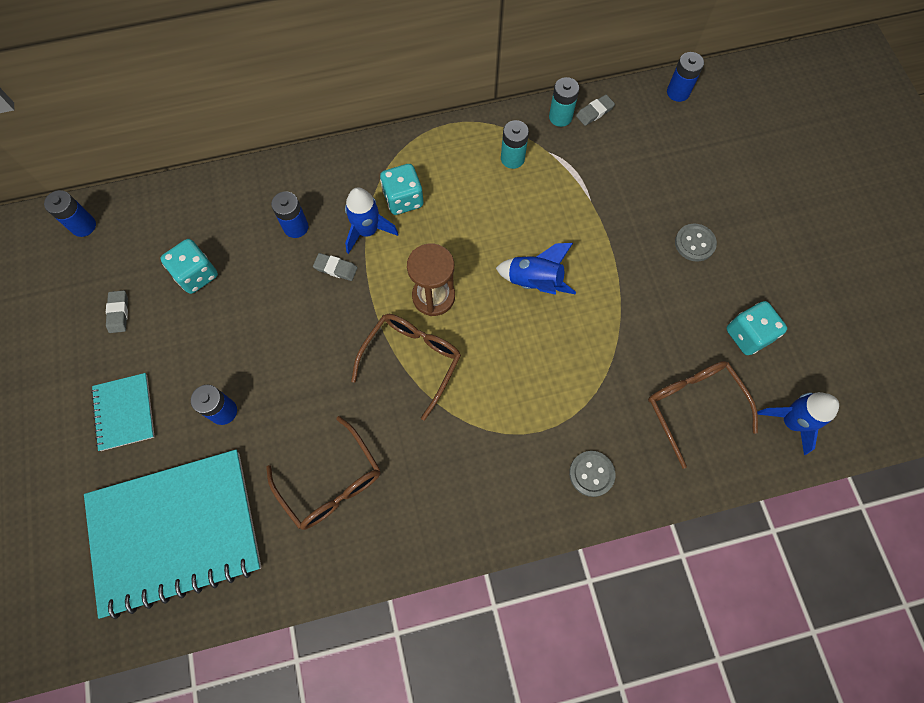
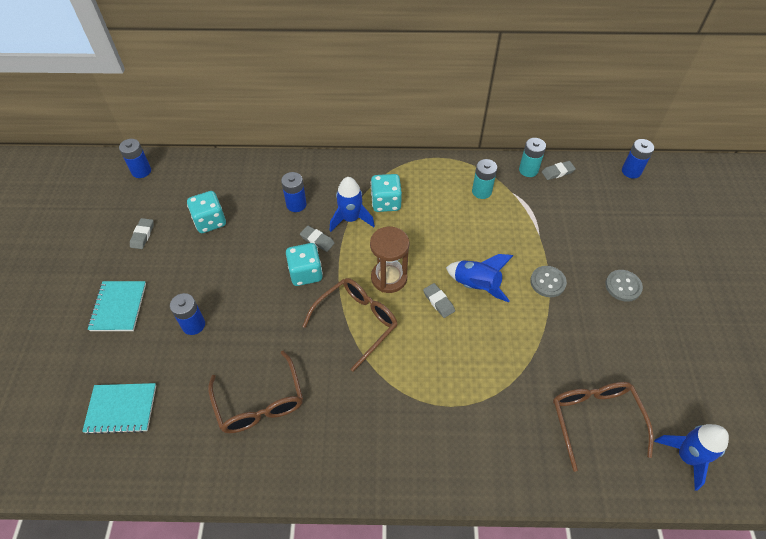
camera: 15 degrees right, 15 degrees down
turquoise notebook [84,450,261,619] -> turquoise notebook [82,383,156,434], size x0.47
grey button [569,451,615,497] -> grey button moved to [530,266,567,297]
turquoise dice [726,301,787,355] -> turquoise dice moved to [286,243,323,286]
none -> grey eraser [423,283,455,318]

